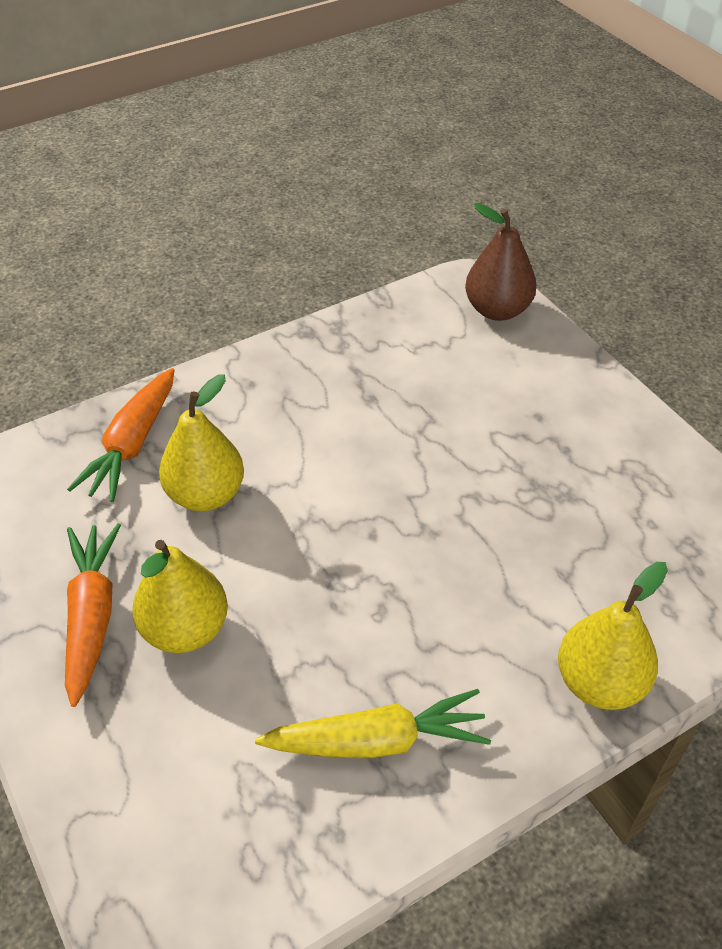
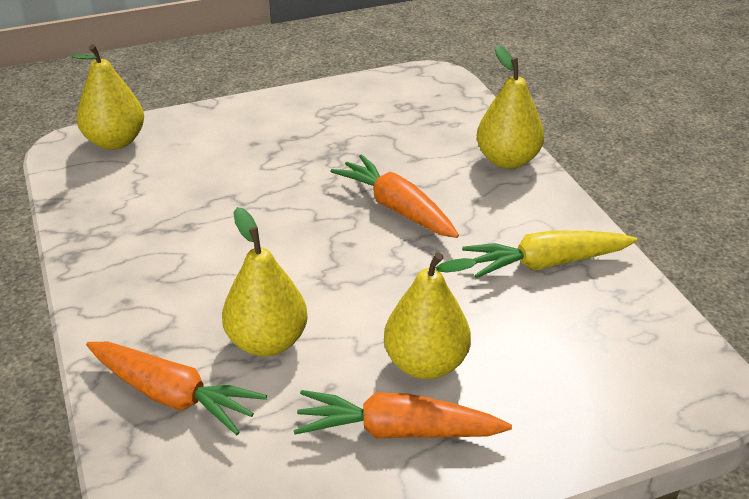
camera: 80 degrees left, 10 degrees down
yellow carrot [255,689,491,758] -> yellow carrot turned 105 degrees counterclockwise [462,231,637,278]
brown pear [465,203,537,321] -> yellow pear [72,44,144,150]
none -> orange carrot [330,154,459,238]

